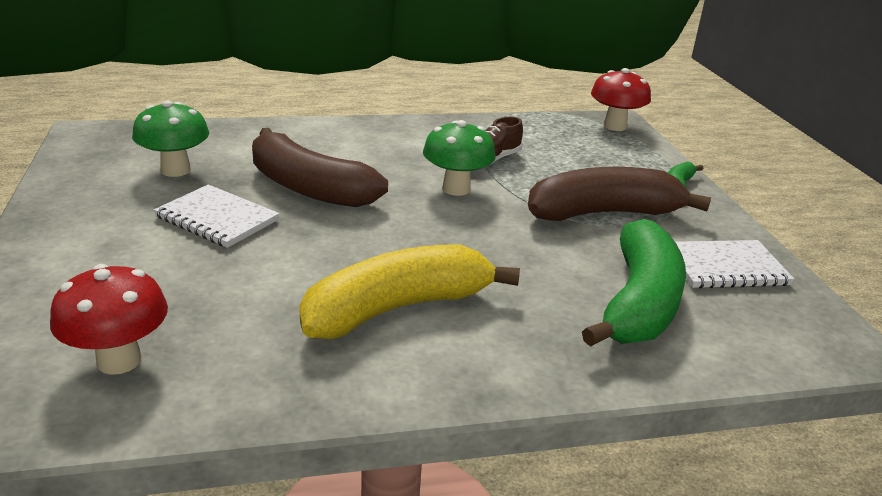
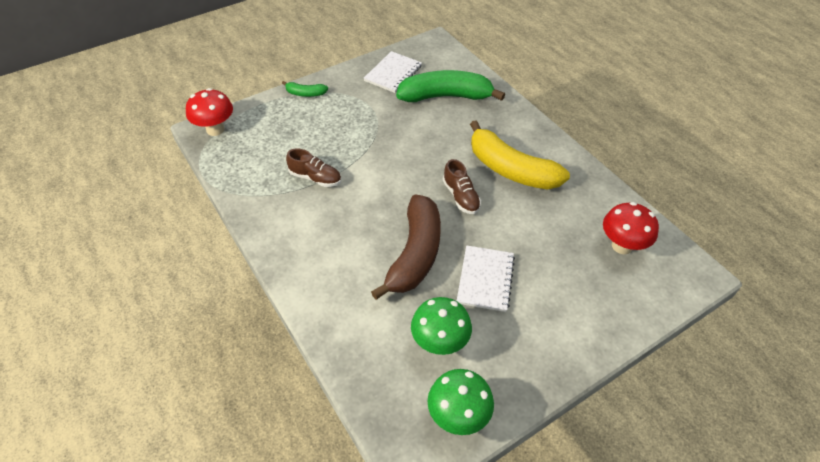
camera: 110 degrees left, 20 degrees up
green mushroom [423,120,496,196] -> green mushroom moved to [427,369,494,435]
brown banana [528,167,711,221] -> none
white notebook [675,240,795,288] -> white notebook turned 60 degrees clockwise [364,51,422,93]
none -> brown shoe [443,159,481,214]

